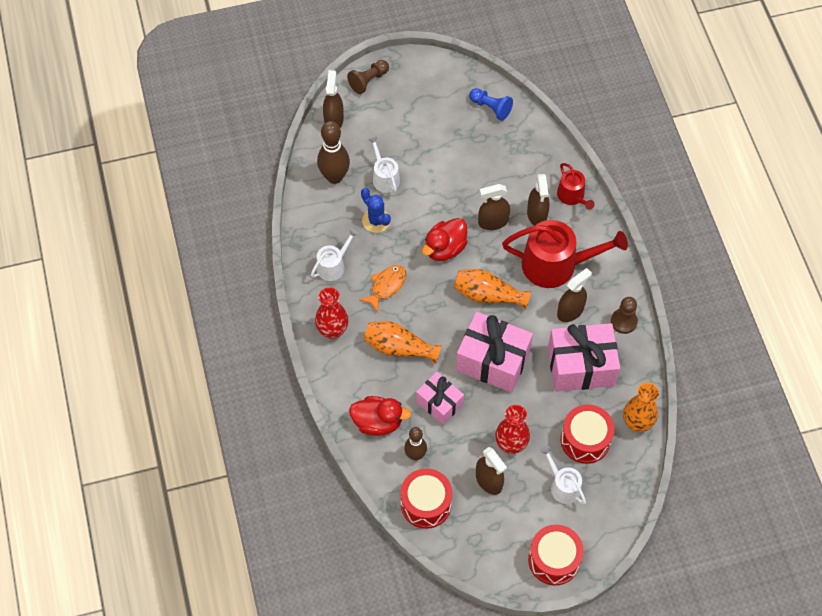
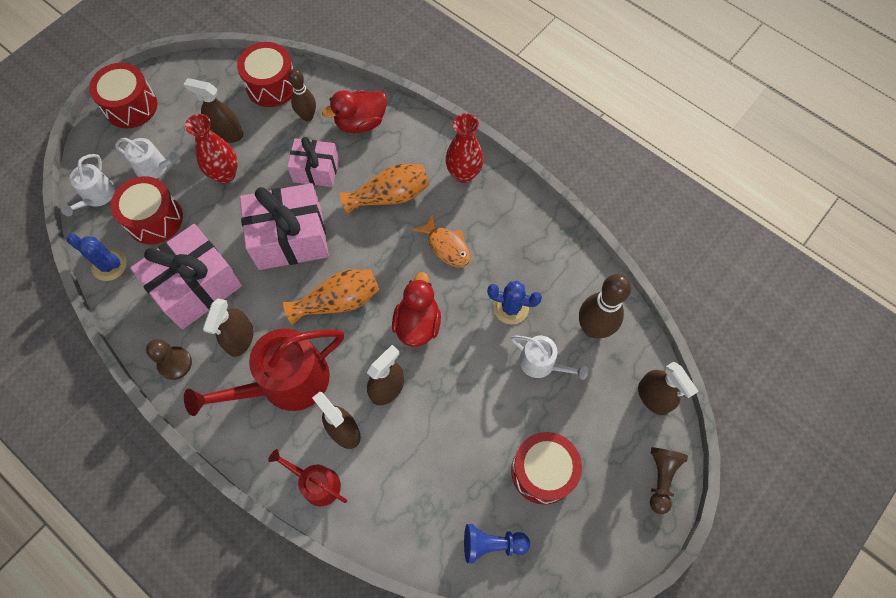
camera: 145 degrees right, 5 degrees up
white watering can [311,228,359,281] -> white watering can moved to [61,154,115,216]
orange fish [359,265,407,313] -> orange fish turned 45 degrees counterclockwise [412,214,471,267]
orange vase [623,383,659,432] -> blue cactus [66,234,127,281]
none -> red drum [511,432,582,505]

